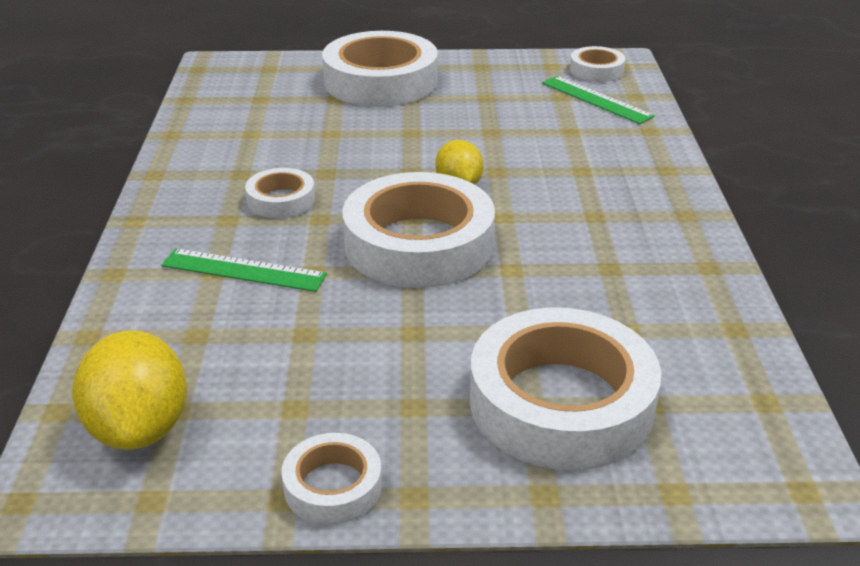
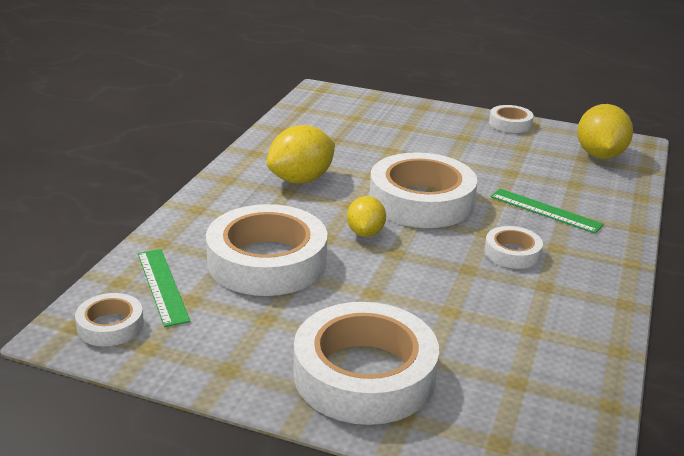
camera: 160 degrees left, 5 degrees down
white tape [470,307,661,470] -> white tape moved to [206,204,327,296]
none -> yellow lemon [267,125,335,183]

